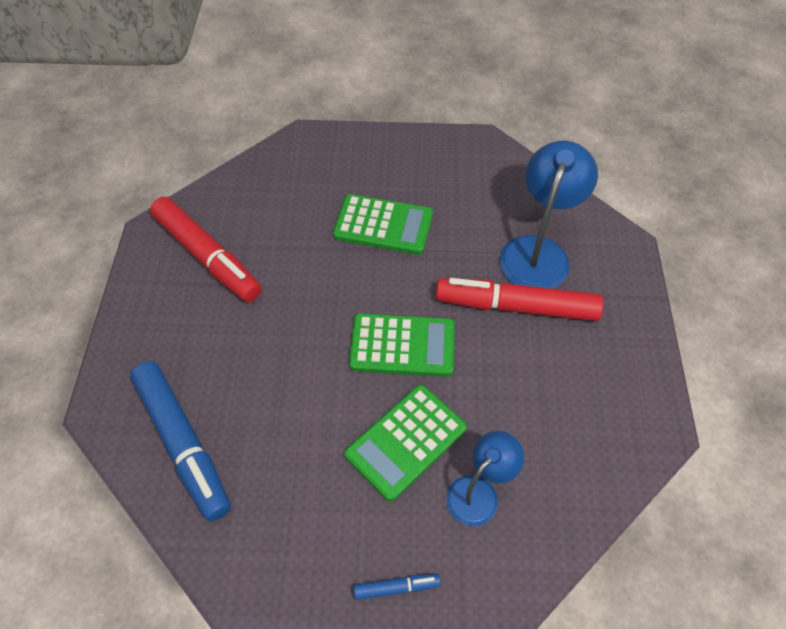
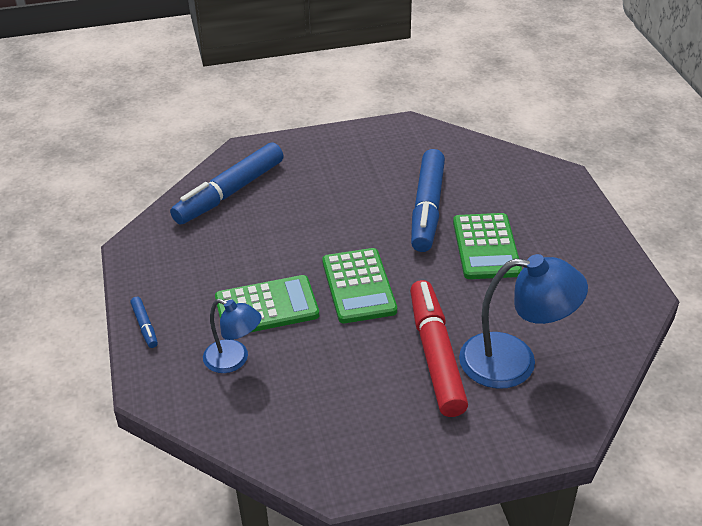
camera: 75 degrees right, 15 degrees down
red marker [150,197,262,302] -> none
green calculator [344,385,467,502] -> green calculator turned 135 degrees clockwise [215,275,319,332]
none -> blue marker [411,149,445,252]

